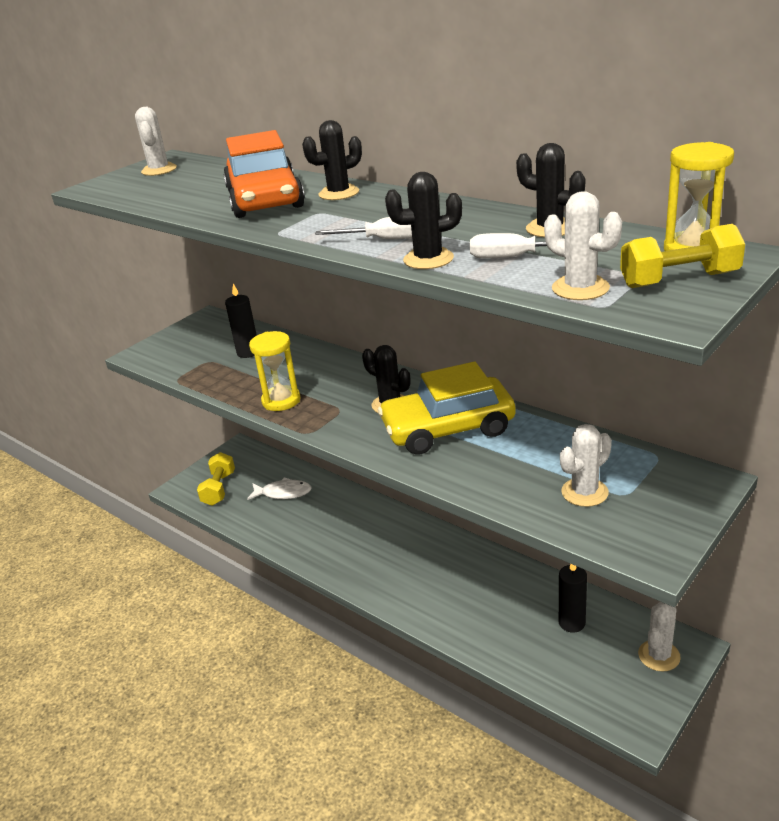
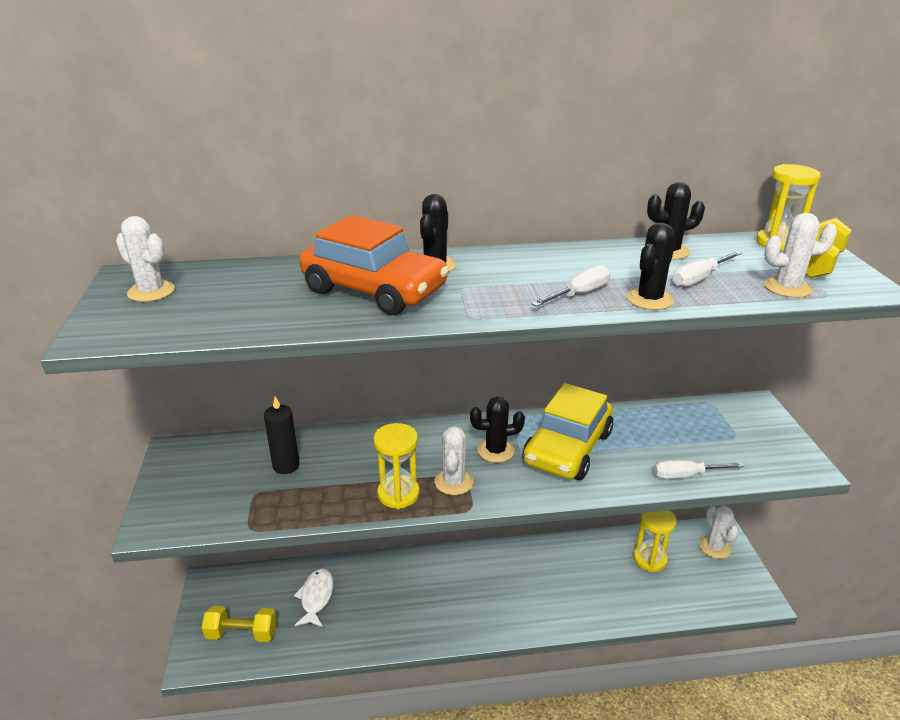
camera: 50 degrees left, 0 degrees up
yellow dumbbell [197,452,235,506] -> yellow dumbbell turned 45 degrees counterclockwise [202,606,277,642]
white fish [247,477,312,500] -> white fish turned 45 degrees counterclockwise [294,569,334,627]
black candle [559,564,587,633] -> yellow hourglass [633,510,677,572]
white cactus [560,424,612,507] -> white cactus moved to [435,426,474,495]
none -> white screwdriver [654,459,745,479]

